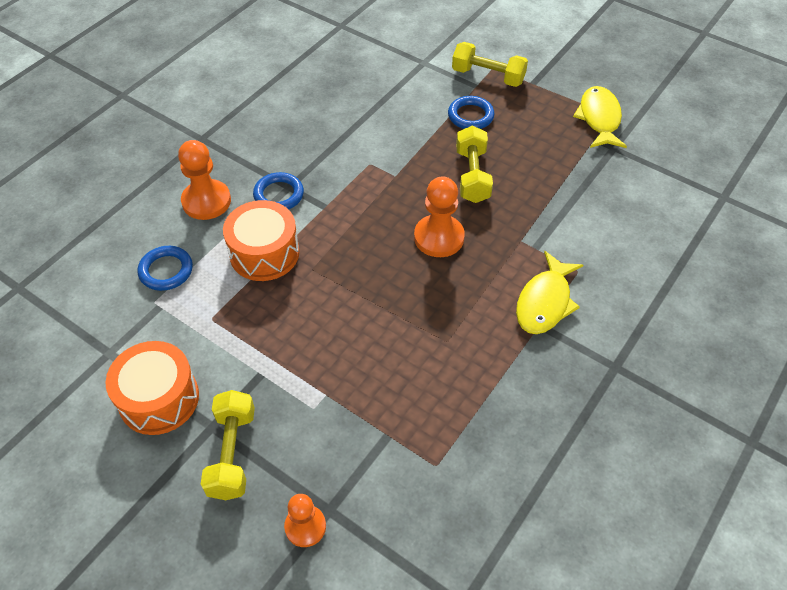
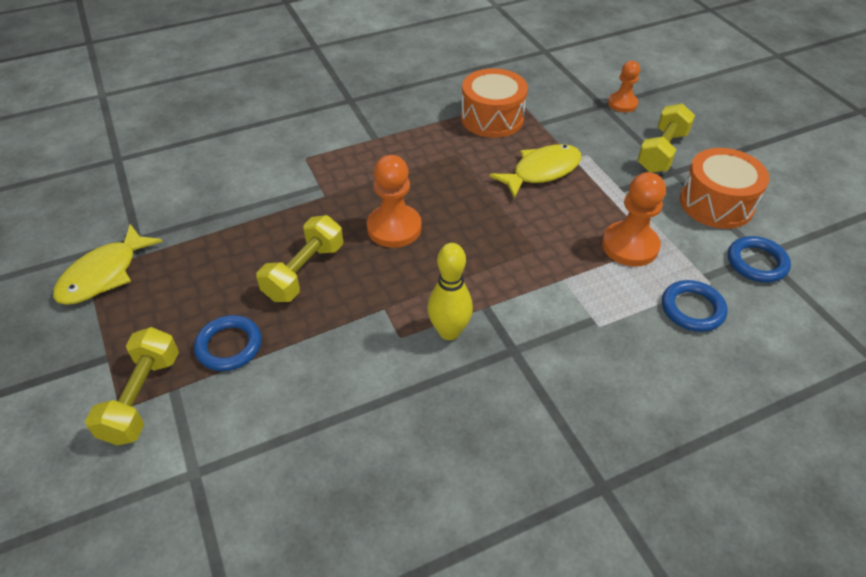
camera: 150 degrees left, 5 degrees down
orange pawn [178,140,231,220] -> orange pawn moved to [602,172,666,266]
orange drum [223,200,299,281] -> orange drum moved to [461,68,528,138]
blue ring [253,172,304,209] -> blue ring moved to [728,236,791,283]
yellow dumbbell [452,42,528,87] -> yellow dumbbell turned 45 degrees clockwise [85,327,179,445]
yellow fish [516,251,583,334] -> yellow fish moved to [489,144,581,198]
none -> yellow bowling pin [428,243,473,340]

